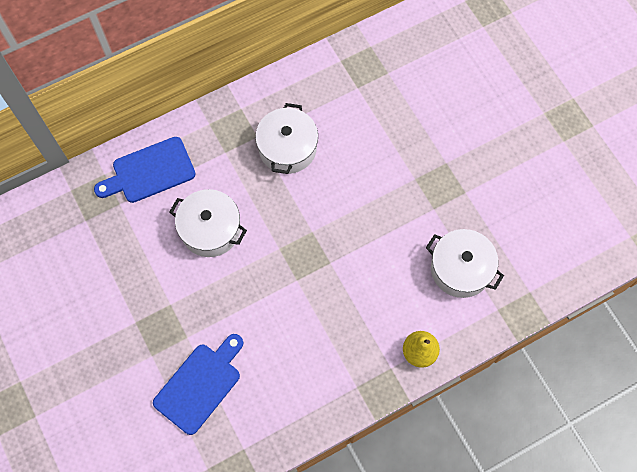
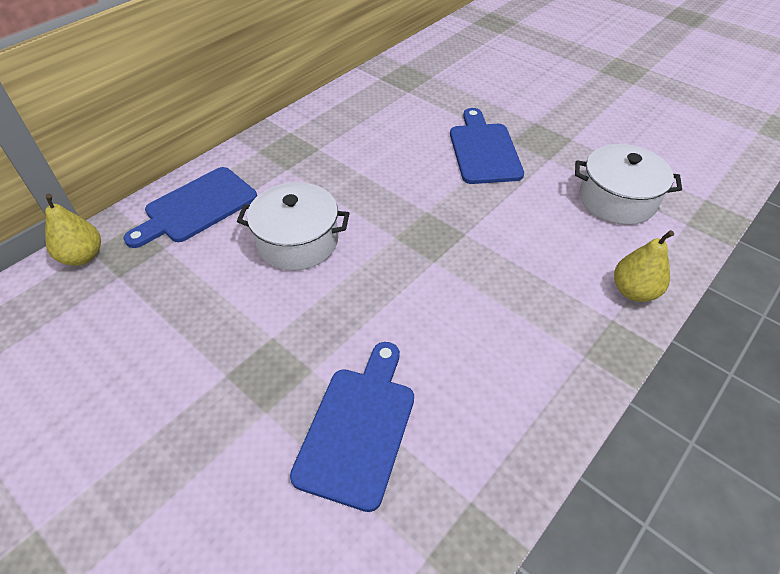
camera: 20 degrees left, 20 degrees down
white pot [255,103,318,174] -> none
none -> yellow pear [45,194,101,266]
none -> blue cutting board [450,108,524,184]

